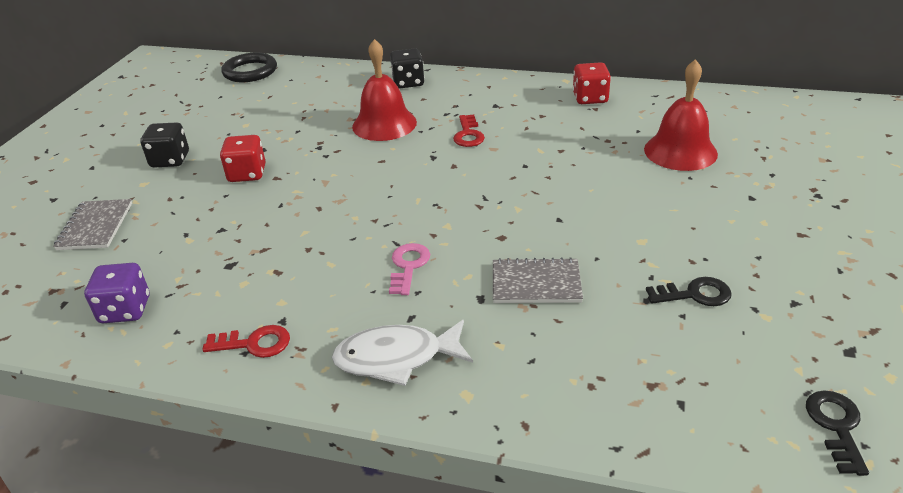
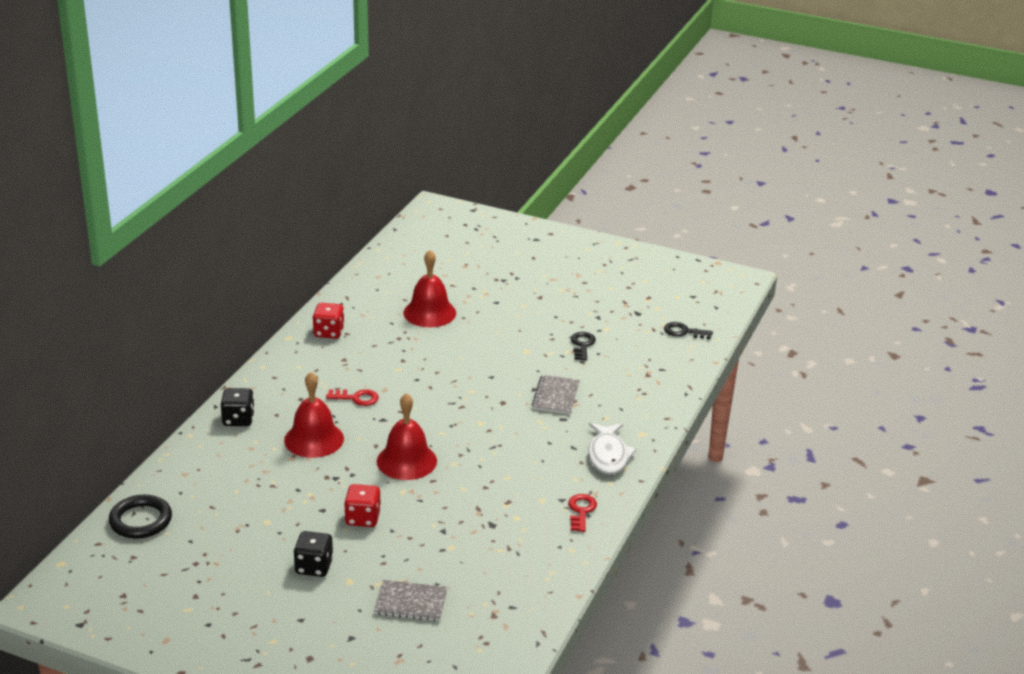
camera: 85 degrees left, 5 degrees down
purple dice [84,263,149,323] -> none
pink key [389,243,430,295] -> none
none -> red bell [377,393,437,480]

